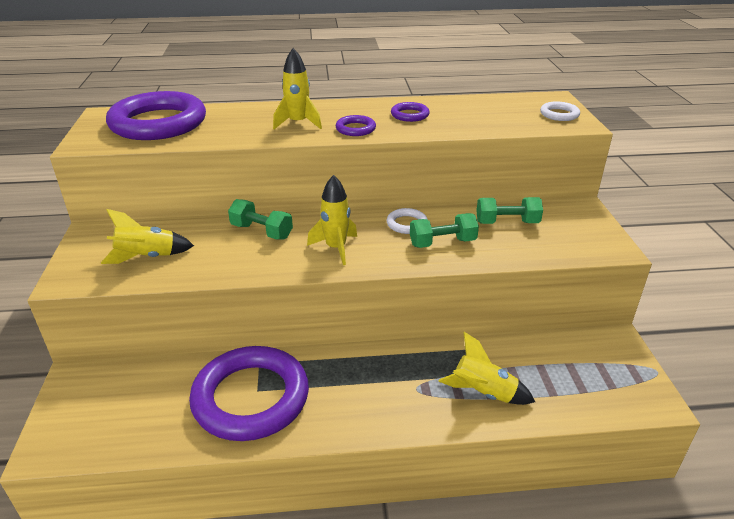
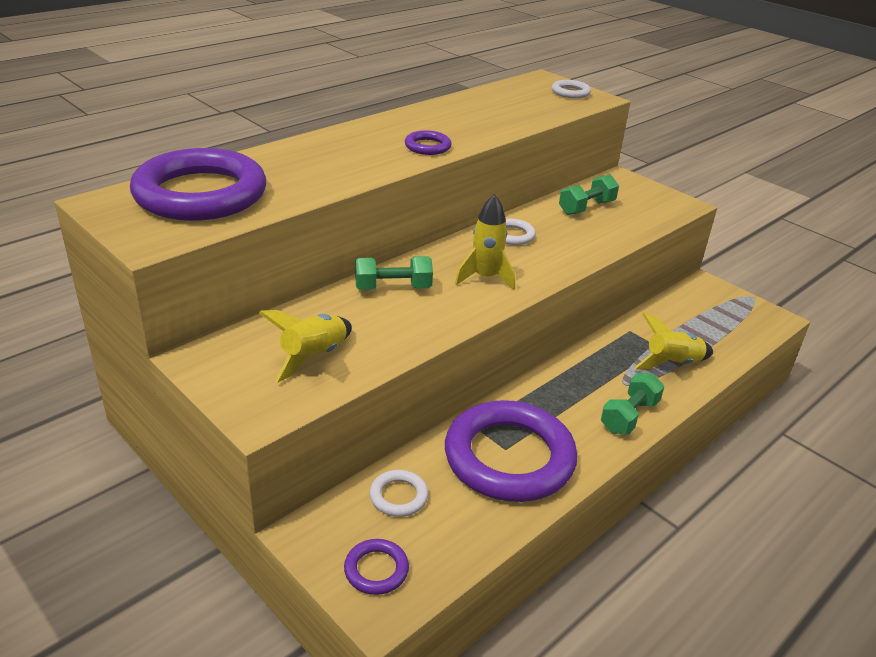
camera: 40 degrees left, 0 degrees up
yellow rocket [273,48,322,129] -> none
purple ring [391,102,430,122] -> purple ring moved to [344,539,409,595]
green dumbbell [410,213,479,248] -> green dumbbell moved to [601,373,664,434]
none -> white ring [370,470,428,517]

